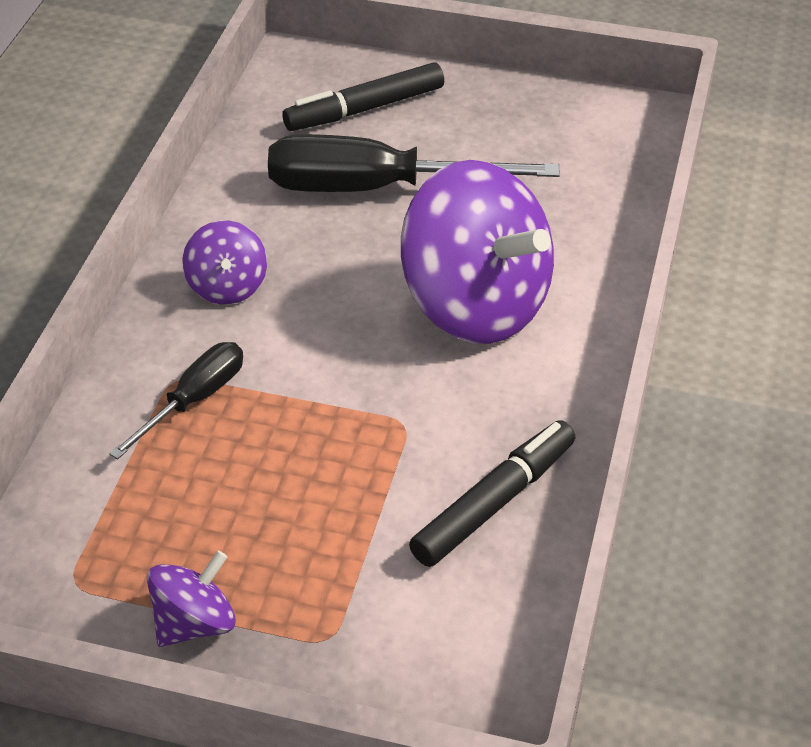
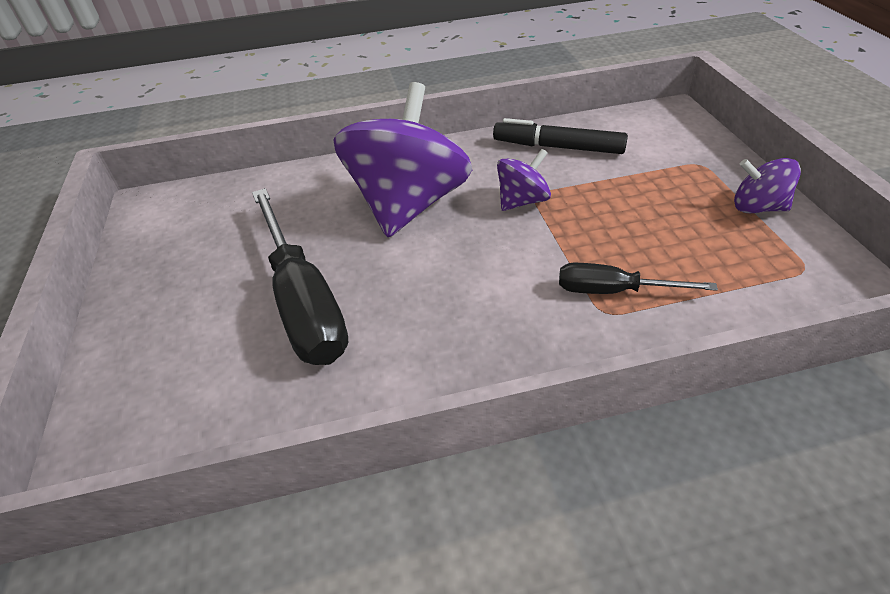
camera: 115 degrees left, 0 degrees up
purple spinning top [183,220,267,305] -> purple spinning top moved to [497,149,551,211]
black marker [282,63,444,131] -> none

